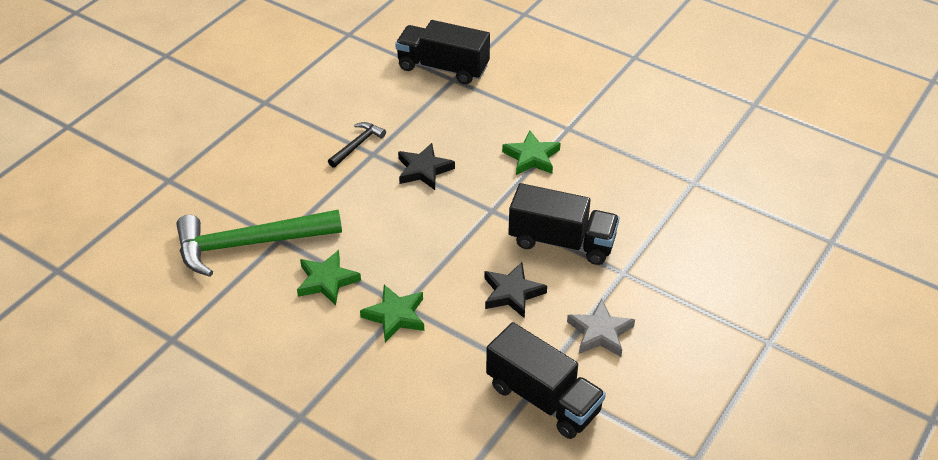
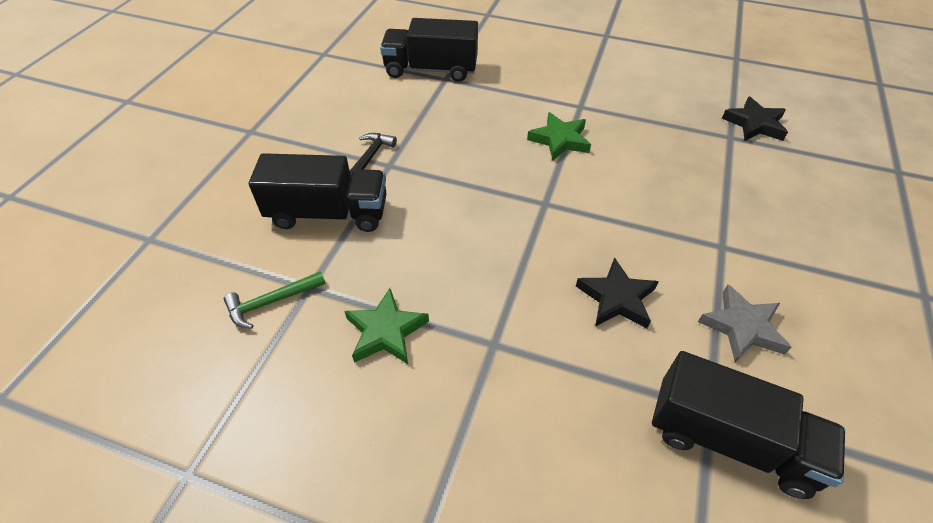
camera: 15 degrees left, 5 degrees up
green hammer [176,210,342,277] -> green hammer [224,271,326,329], size x0.46
green star [360,285,424,342] -> none
black star [398,143,455,190] -> black star moved to [722,97,788,141]
black truck [508,183,619,265] -> black truck moved to [249,153,387,232]

